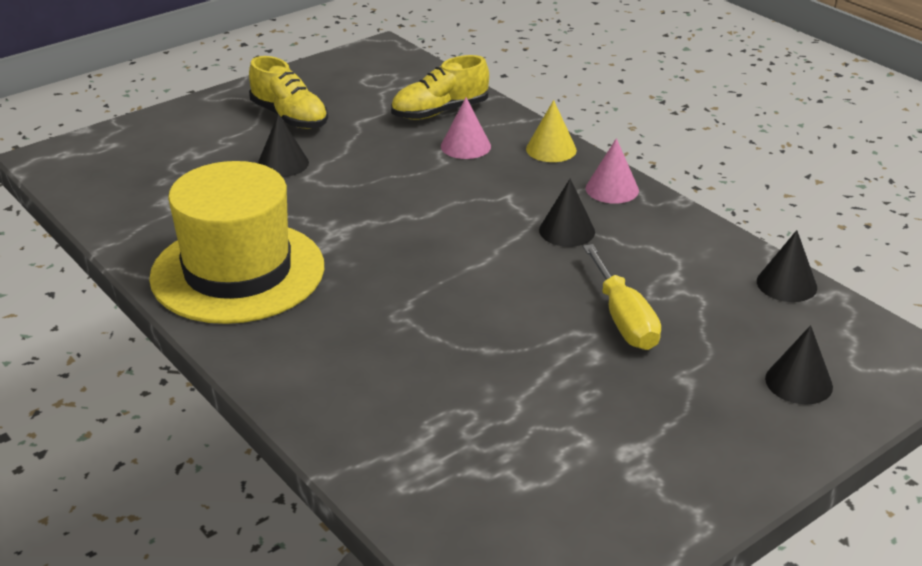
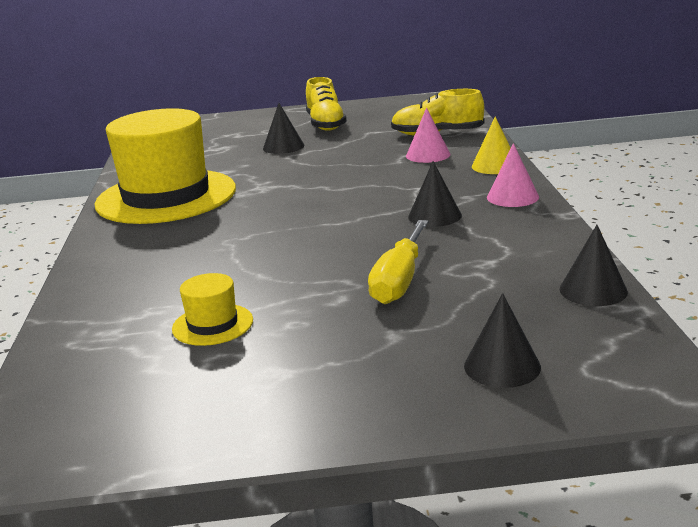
camera: 35 degrees right, 10 degrees down
none -> yellow hat [172,273,253,346]

